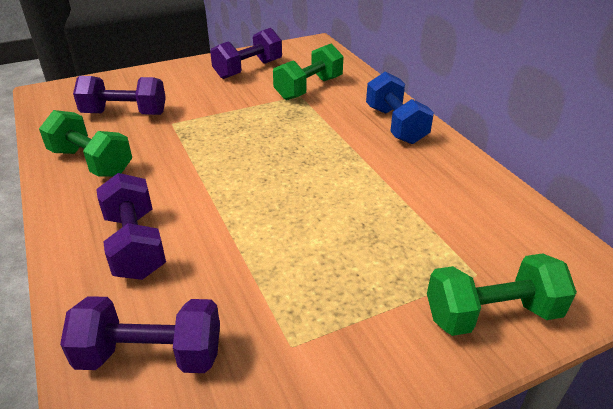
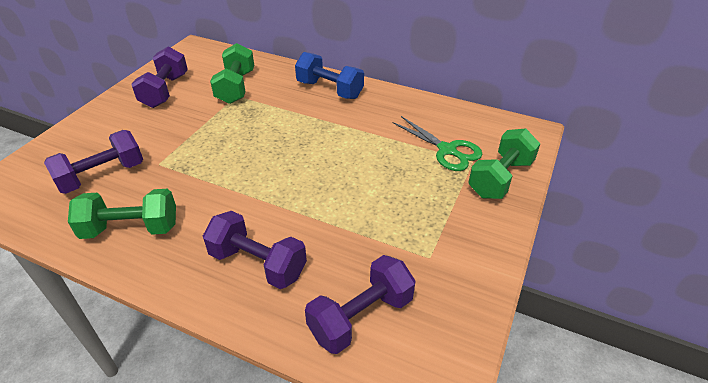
camera: 40 degrees left, 5 degrees up
none -> green scissors [392,116,483,171]

